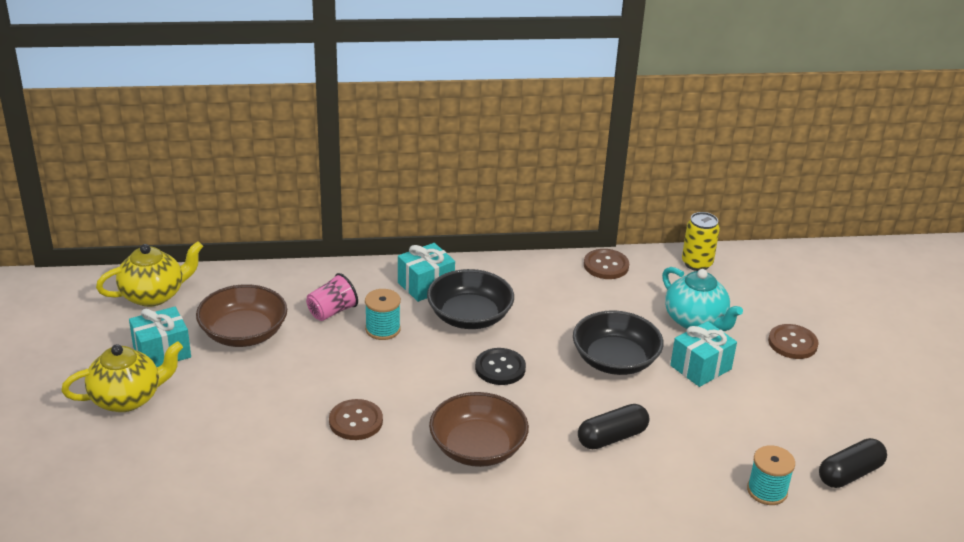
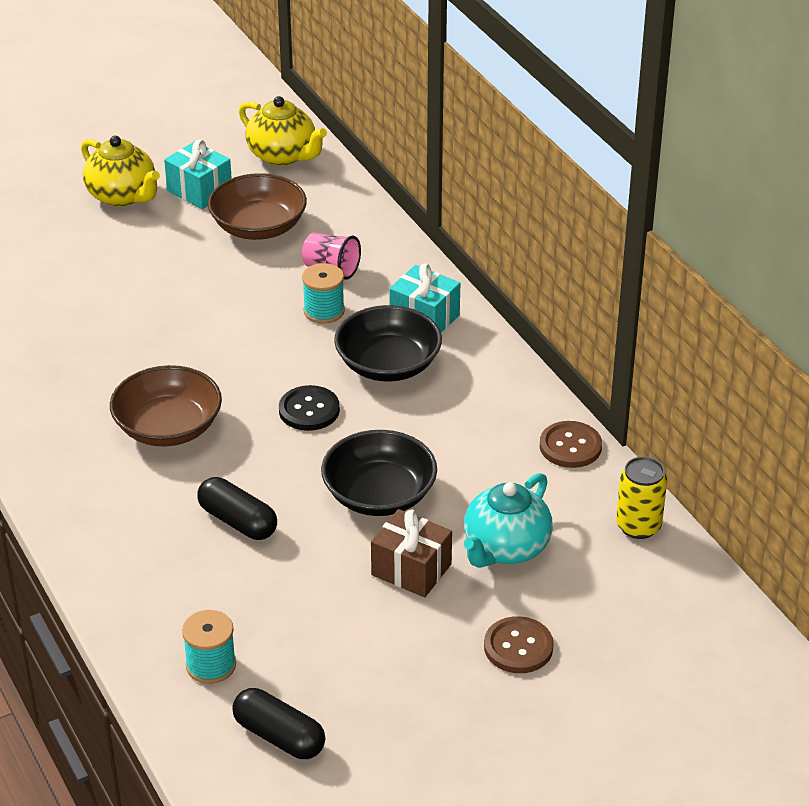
camera: 70 degrees right, 5 degrees up
brown button [329,399,383,440] -> none
turquoise gift [670,321,737,387] -> brown gift [371,509,452,597]

